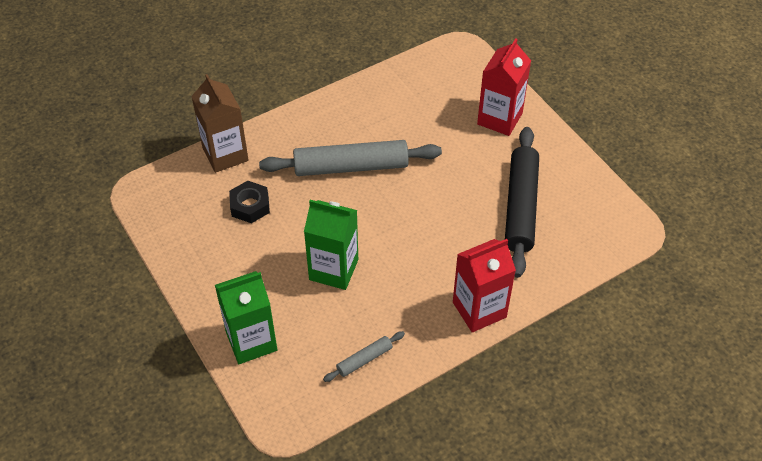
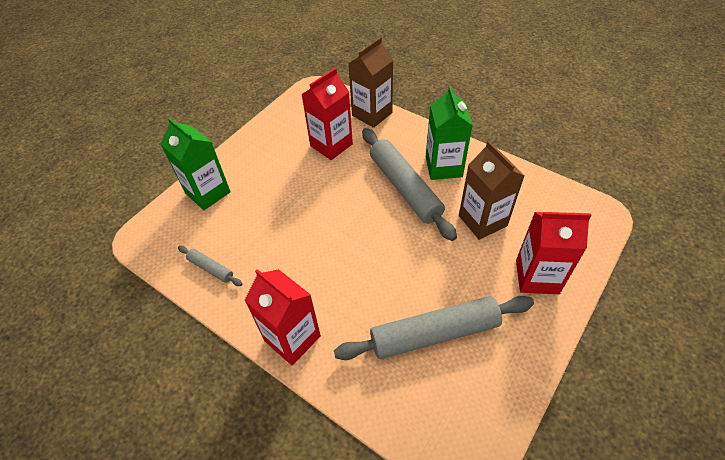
camera: 70 degrees right, 0 degrees up
black nut [229,181,270,223] -> red carton [301,68,353,160]
green carton [304,200,358,290] -> green carton moved to [426,86,473,180]
black rolling pin [505,127,539,278] -> grey rolling pin [334,296,534,360]
none -> brown carton [459,141,525,240]

